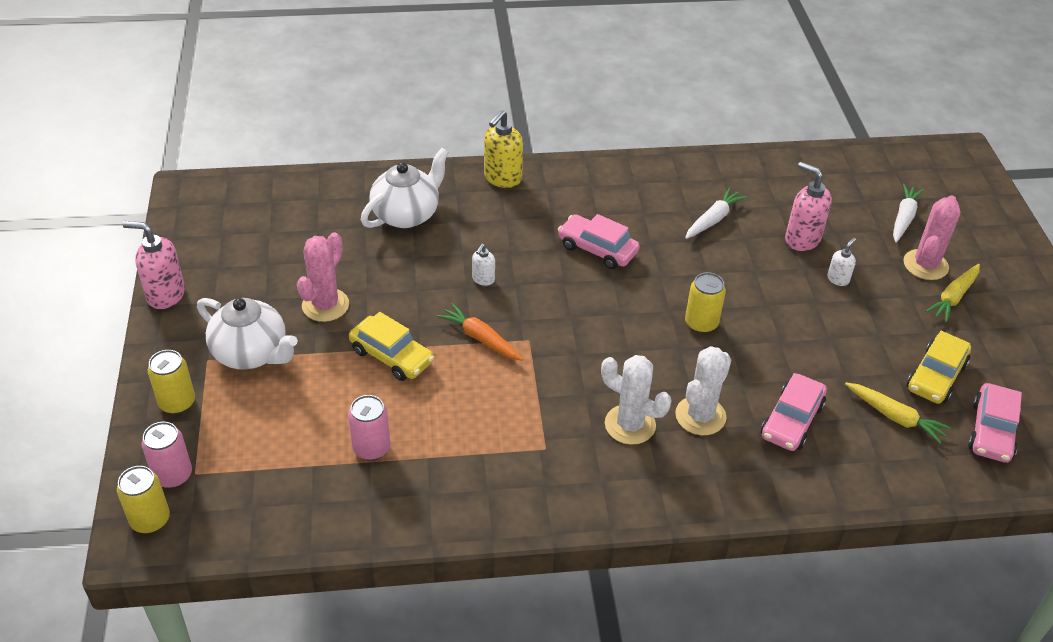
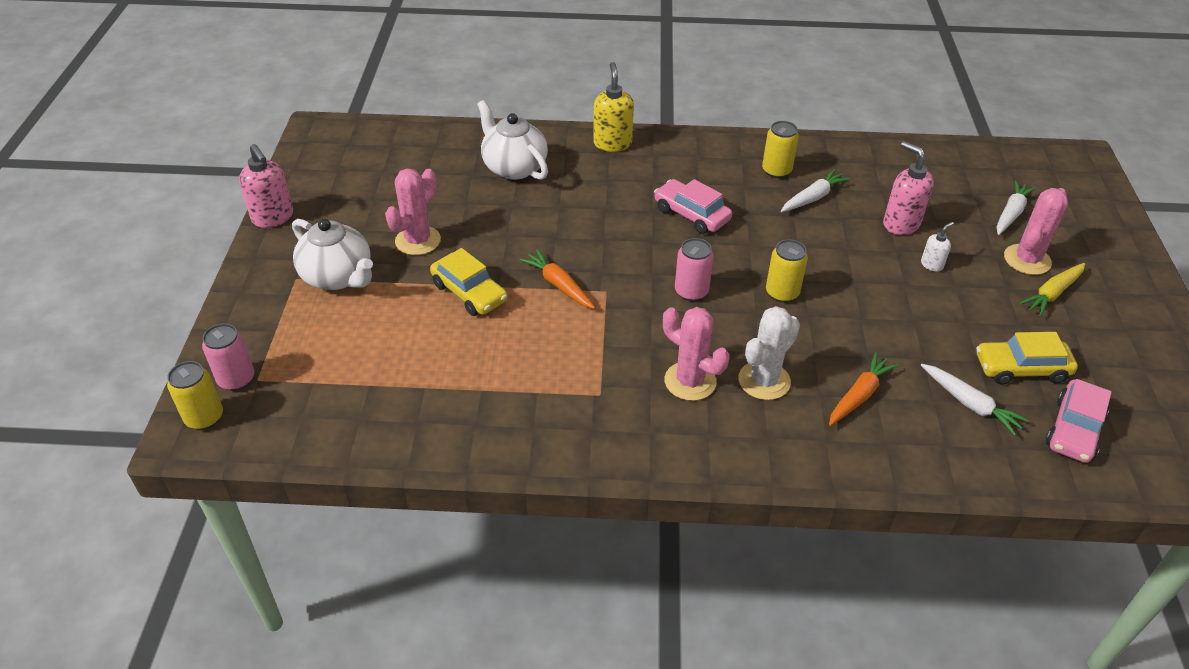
camera: 10 degrees right, 0 degrees up
pink soap dispenser [123,221,185,309] -> pink soap dispenser turned 150 degrees counterclockwise [239,144,293,228]
yellow can [148,350,195,414] -> yellow can moved to [762,121,799,178]
pink can [348,395,390,461] -> pink can moved to [675,238,714,301]
white teapot [361,148,449,228] -> white teapot turned 90 degrees counterclockwise [477,100,548,180]
white soap dispenser [472,244,495,286] -> none
yellow soap dispenser [484,110,523,188] -> yellow soap dispenser turned 135 degrees clockwise [593,62,634,152]
white cactus [601,355,672,445] -> pink cactus [663,307,729,401]
pink car [761,373,827,451] -> orange carrot [829,353,898,426]
yellow carrot [845,383,951,444] -> white carrot [921,364,1029,436]
yellow car [907,331,971,404] -> yellow car turned 45 degrees clockwise [976,332,1078,385]

